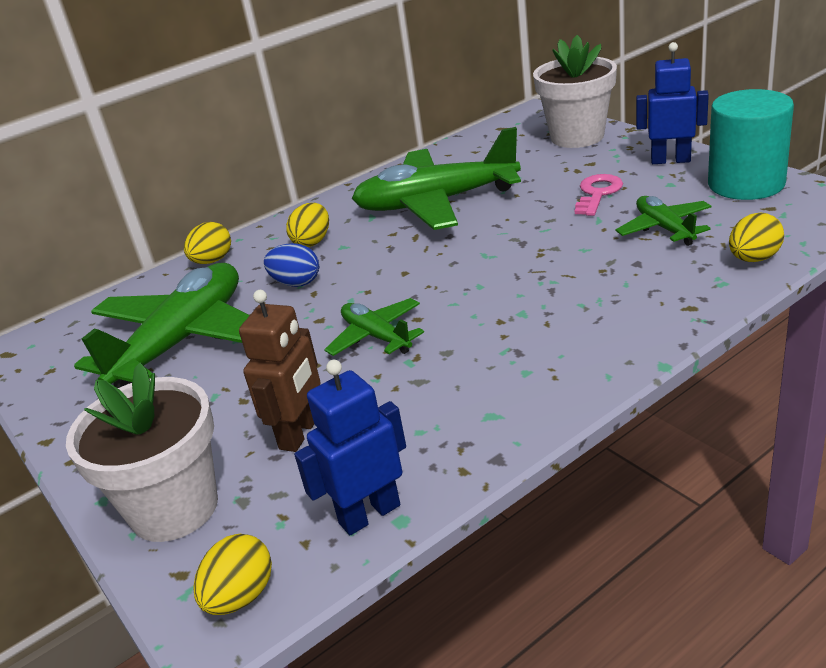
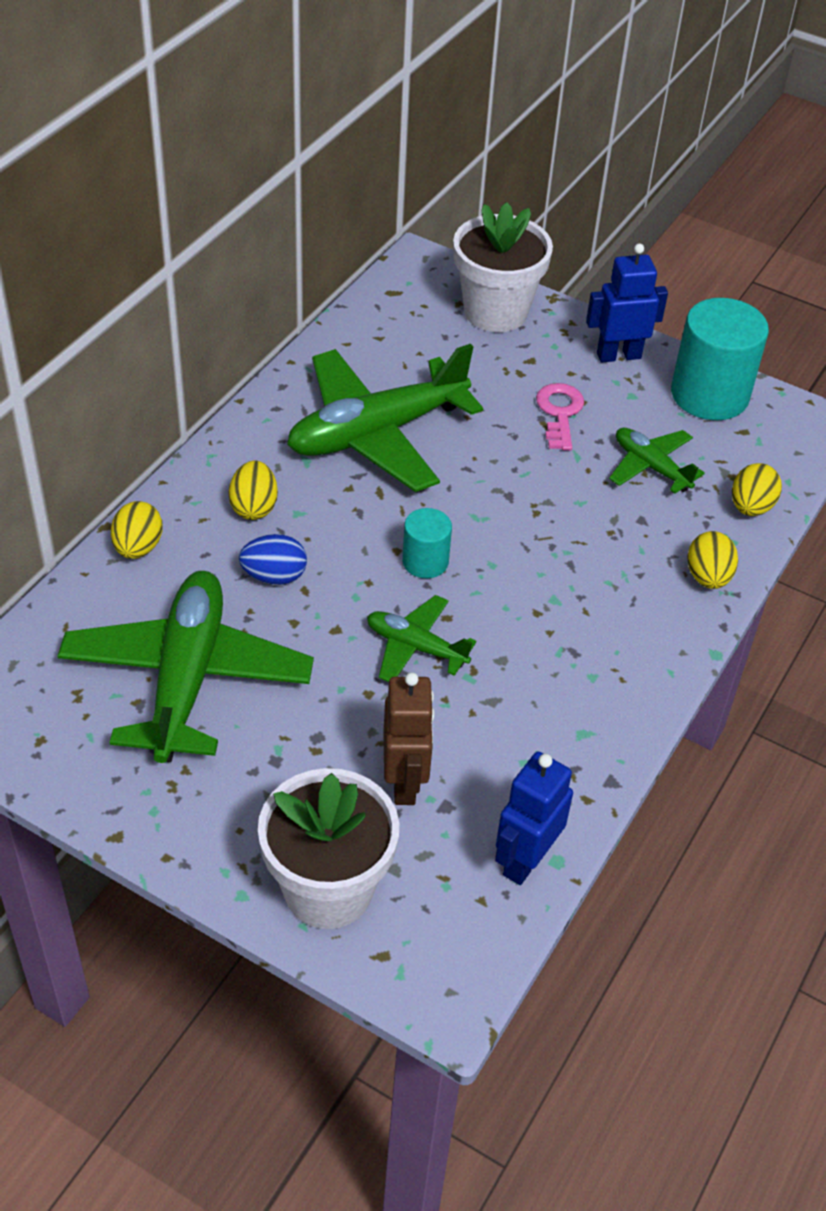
camera: 30 degrees left, 15 degrees up
yellow egg [194,534,272,615] -> yellow egg moved to [687,531,738,589]
none -> turquoise cylinder [402,508,452,578]

